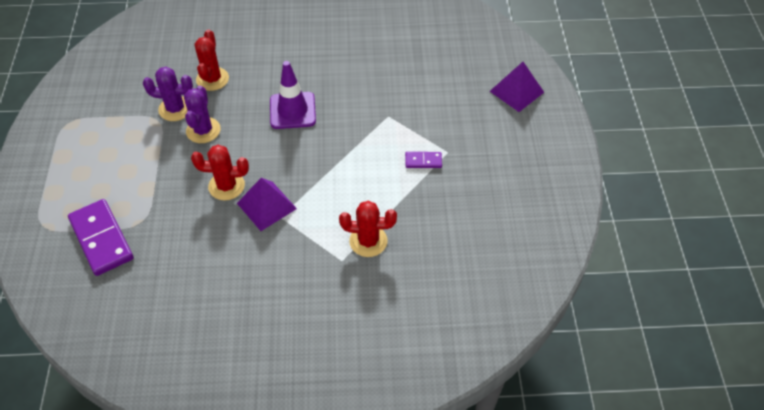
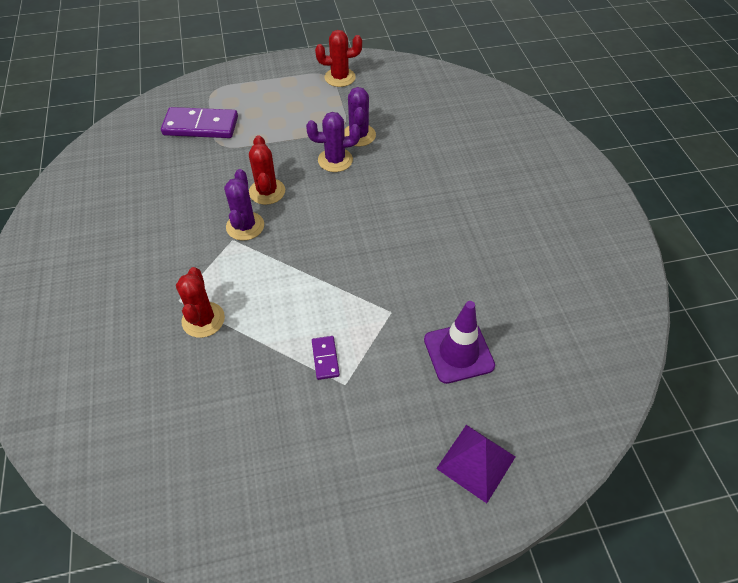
camera: 80 degrees right, 0 degrees up
purple domino [68,199,134,276] -> purple domino turned 45 degrees clockwise [161,107,238,138]
red cactus [195,29,229,91] -> red cactus moved to [315,30,362,87]
purple pyramid [237,178,297,231] -> purple cactus [224,169,264,241]
purple traffic cone [270,61,316,129] -> purple traffic cone moved to [424,301,495,384]

